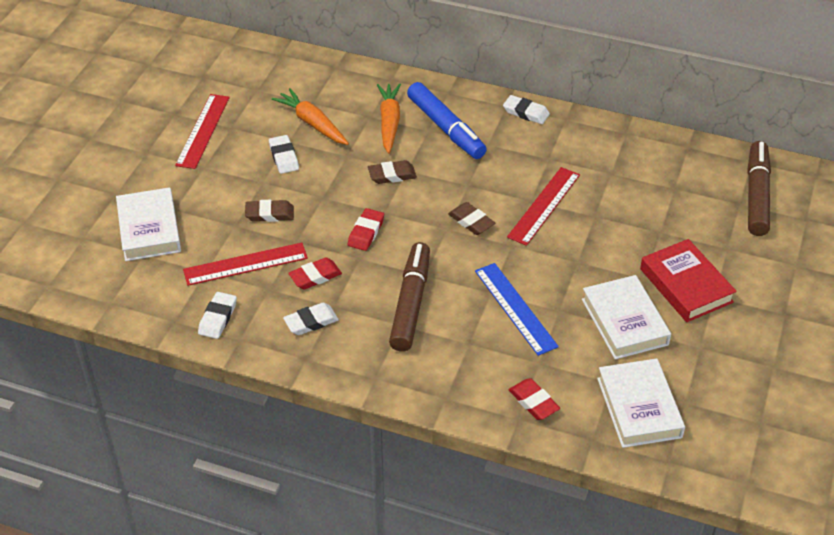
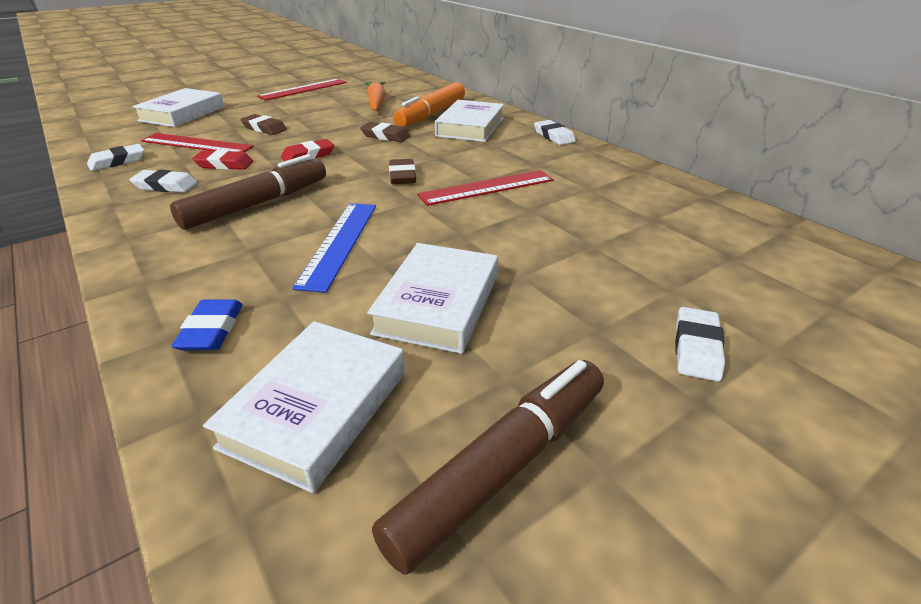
camera: 35 degrees right, 10 degrees down
white eraser [269,135,299,174] -> white eraser moved to [675,307,725,382]
orange carrot [377,84,401,154] -> orange marker [393,82,465,127]
blue marker [407,82,487,159] -> white book [435,100,504,142]
red eraser [509,378,560,420] -> blue eraser [171,299,243,350]
red book [640,239,737,322] -> none
brown marker [747,141,771,236] -> brown marker moved to [372,360,604,575]

